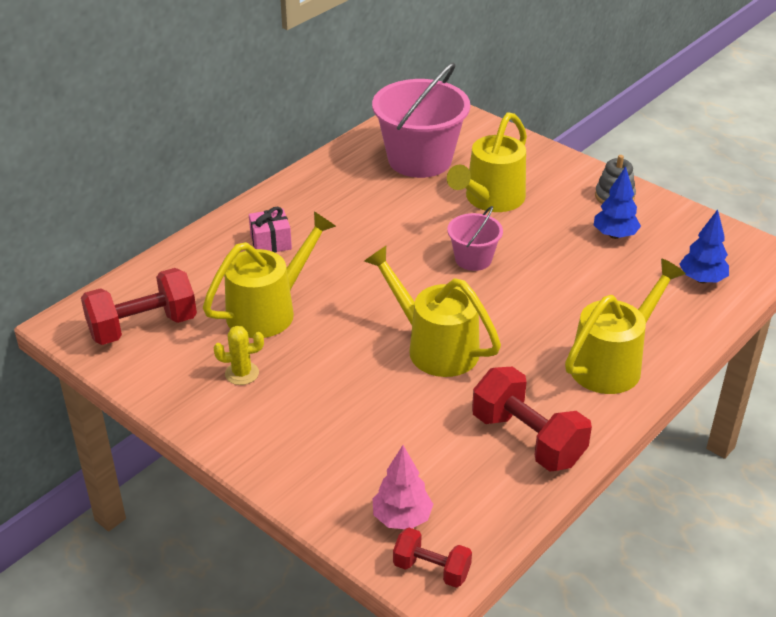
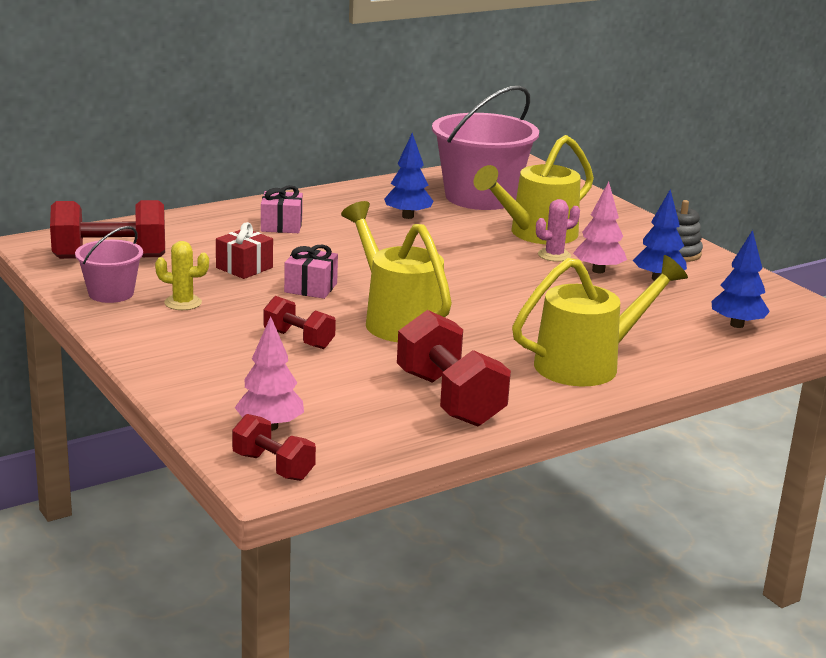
camera: 15 degrees right, 15 degrees down
yellow watering can [203,211,336,338] -> red gift [216,222,273,279]
pink bucket [447,206,503,271] -> pink bucket moved to [75,226,143,303]
none -> red dumbbell [263,296,336,349]
none -> pink gift [284,245,338,299]
none -> blue tree [384,133,433,219]
none -> pink cactus [536,199,580,262]
none -> pink tree [573,182,627,273]

